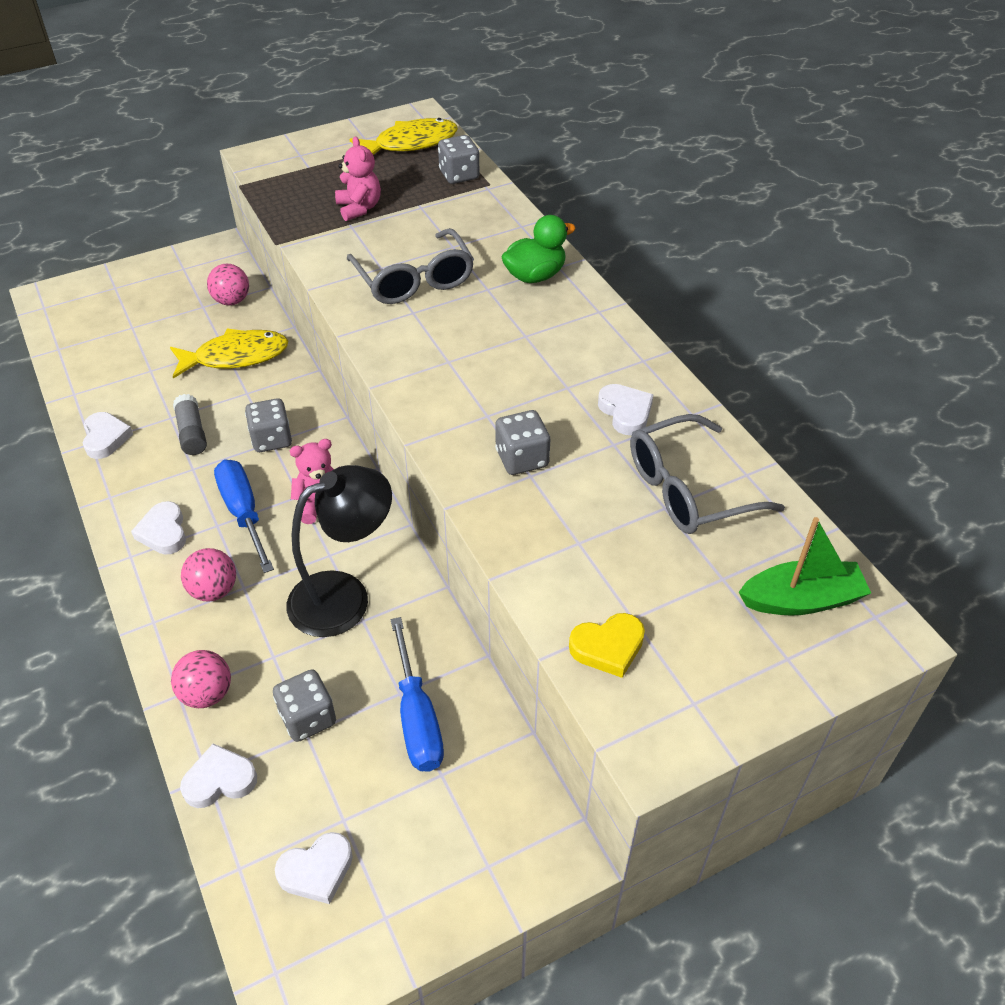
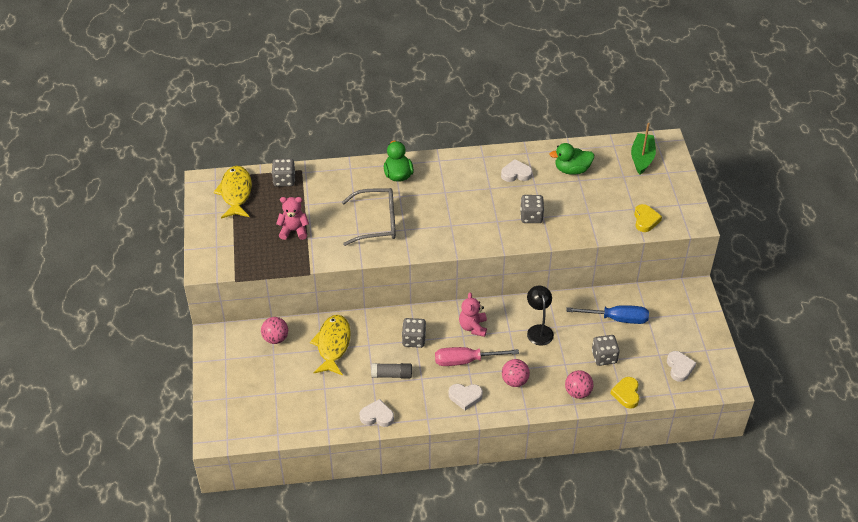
camera: 70 degrees left, 0 degrees up
white heart [180,744,257,808] -> yellow heart [610,377,639,409]
blue screwdriver [214,460,274,573] -> pink screwdriver [435,347,519,366]
black lamp [287,465,392,637] -> black lamp [527,286,554,346], size x0.64
grey glasses [630,414,785,534] -> green duck [549,143,594,175]

